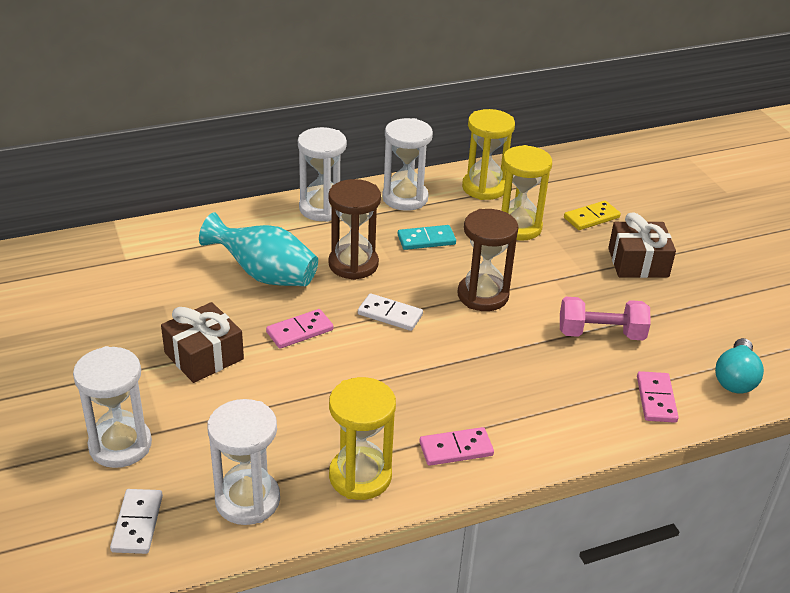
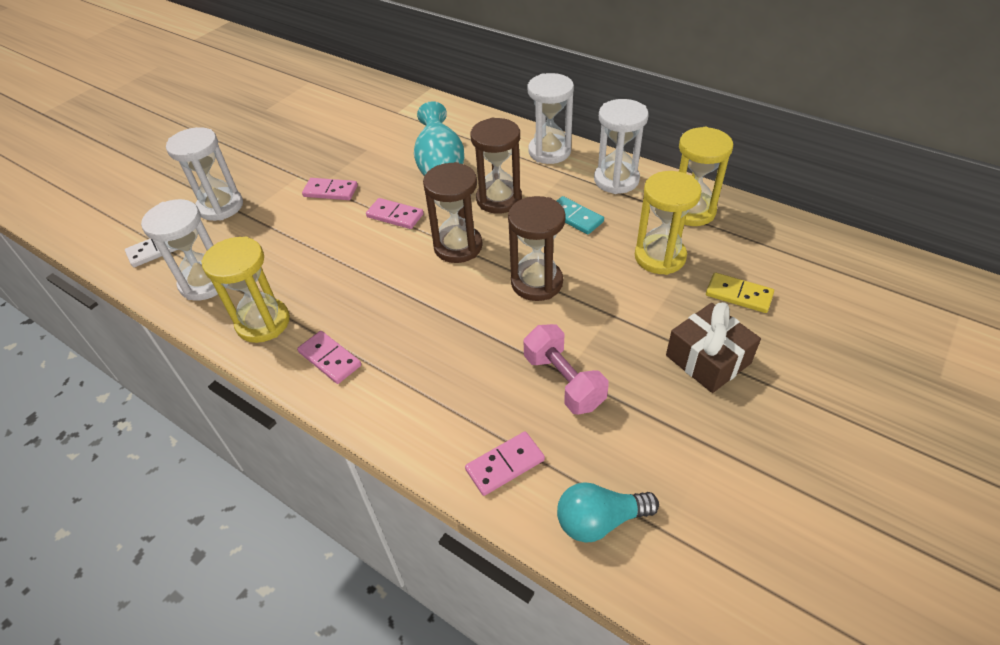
camera: 60 degrees right, 10 degrees up
brown gift [161,302,244,383] -> pink domino [302,178,358,200]
white domino [358,293,423,331] -> brown hourglass [423,162,483,263]

